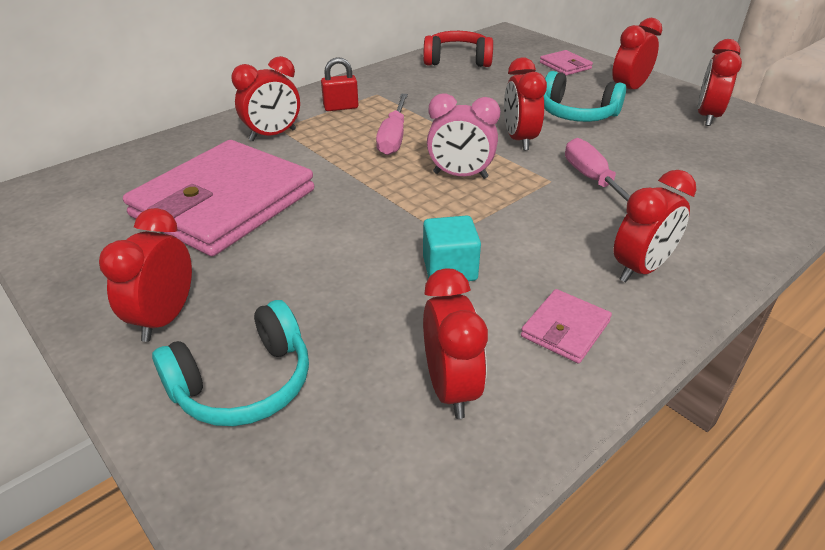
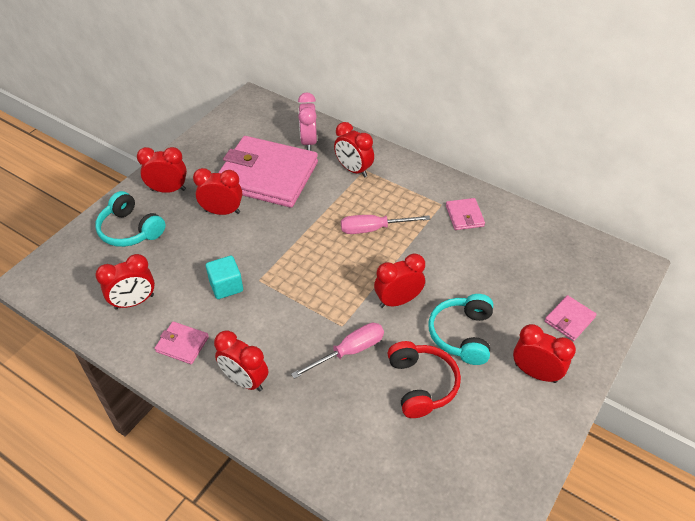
camera: 75 degrees right, 10 degrees up
red padlock [321,57,359,111] -> none
red headphones [423,31,493,67] -> red headphones moved to [387,341,461,418]
pink clock [427,94,500,179] -> pink clock moved to [298,92,317,151]
red clock [698,39,742,126] -> red clock moved to [193,168,242,215]
none -> pink wallet [446,198,485,230]

